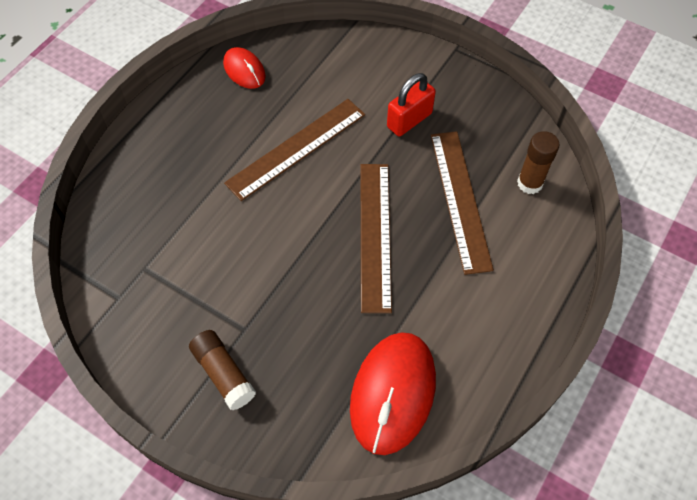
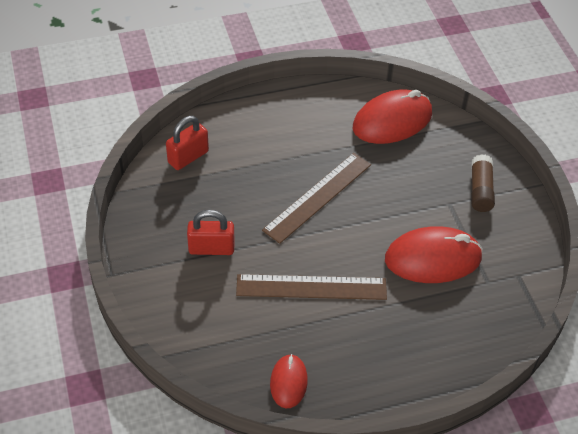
camera: 140 degrees left, 10 degrees down
brown ruler [431,131,494,275] -> none
brown glue stick [517,131,560,194] -> red padlock [166,116,209,170]
none -> red mouse [385,226,483,283]

